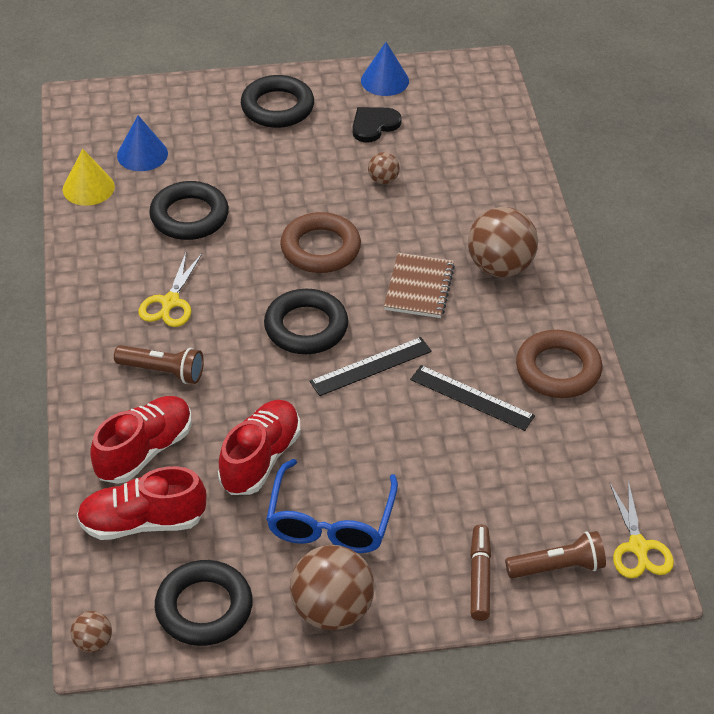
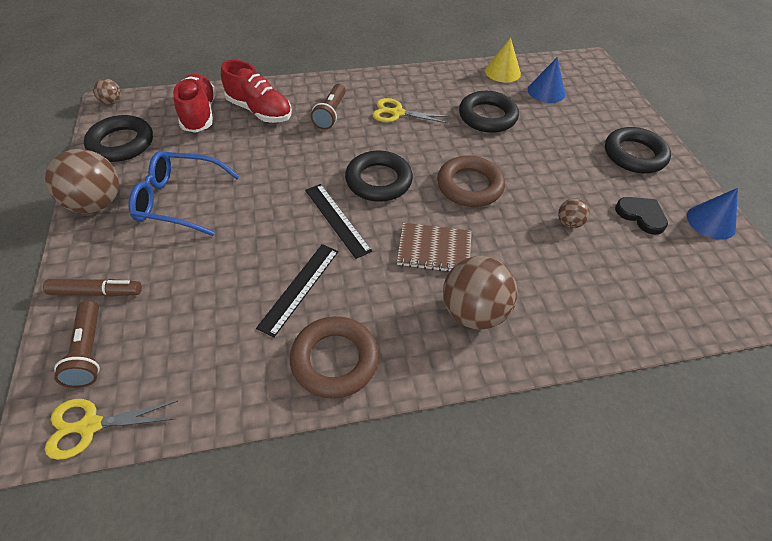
camera: 85 degrees right, 5 degrees up
red shoe [218,400,300,495] -> none

